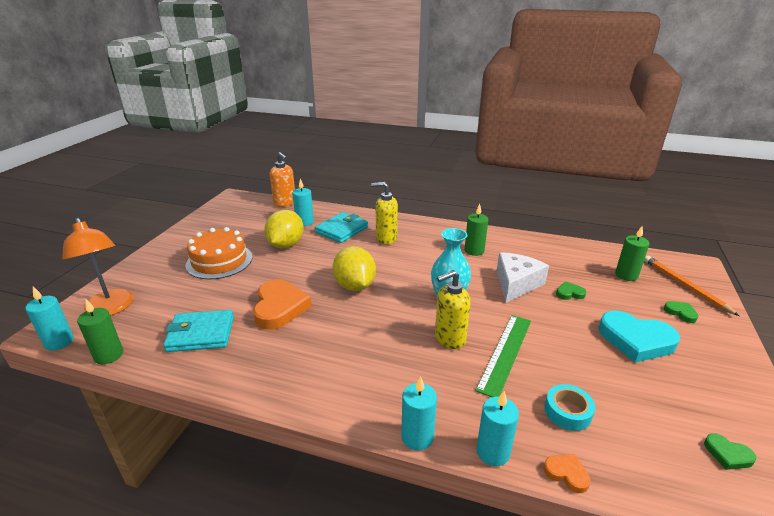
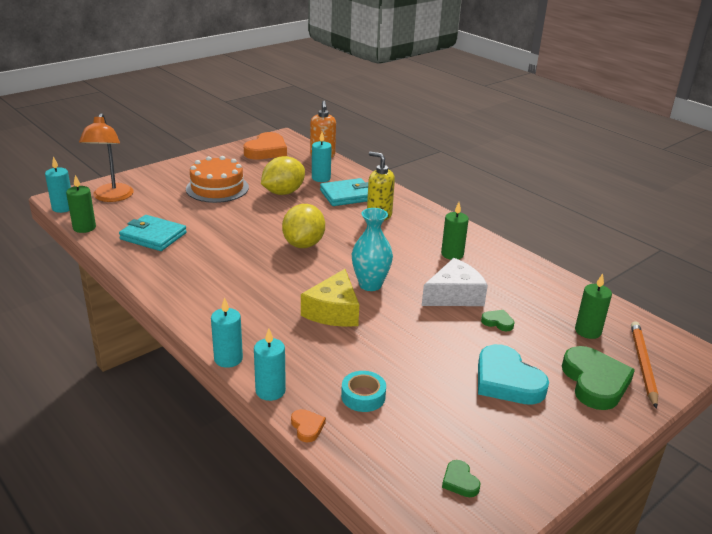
camera: 30 degrees right, 0 degrees up
orange heart [253,279,311,330] -> orange heart moved to [244,132,287,160]
yellow soap dispenser [435,270,471,349] -> yellow cheese [301,269,359,327]
green ruler [475,315,531,397] -> none
green heart [664,301,698,323] -> green heart [562,346,635,410], size x2.18

